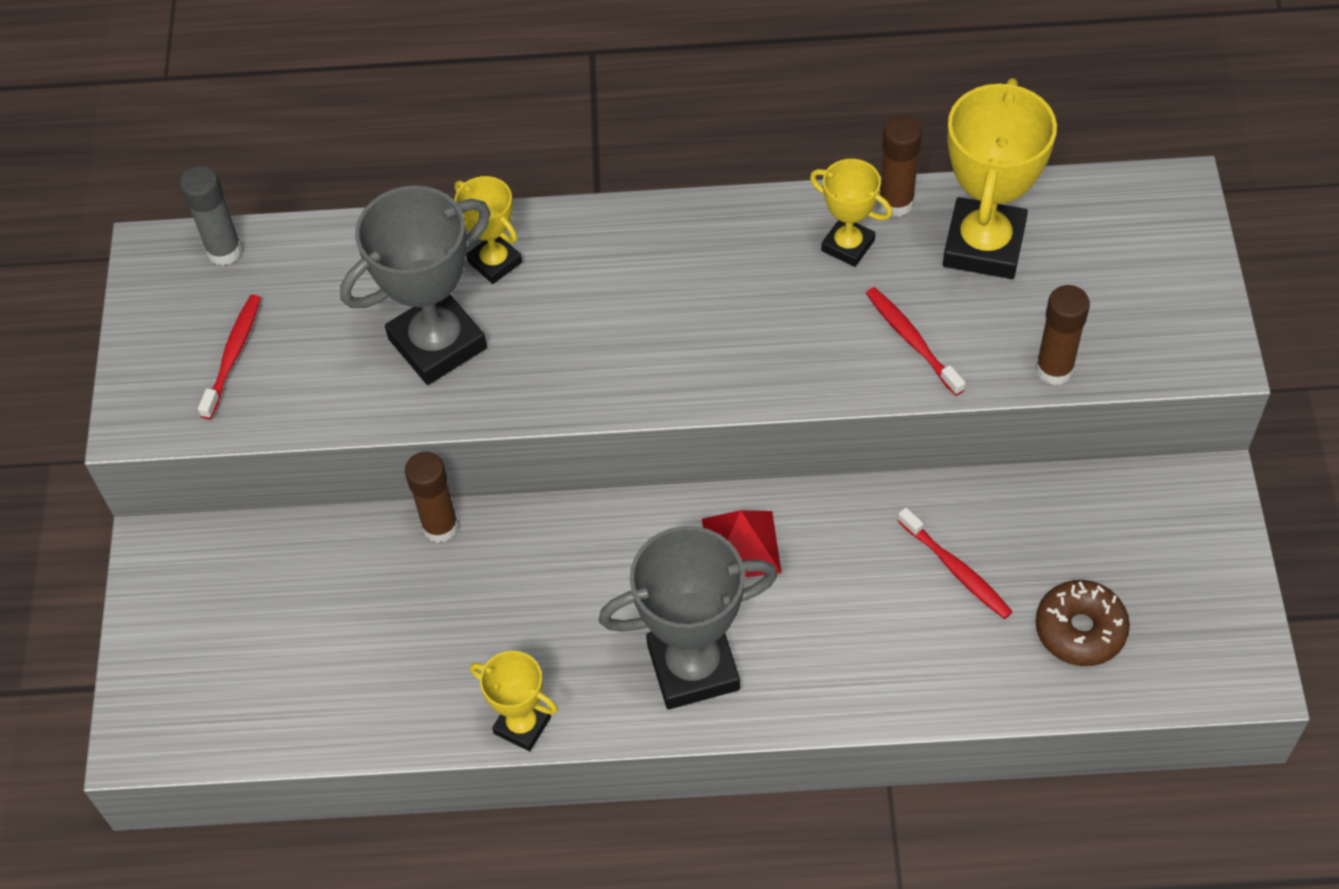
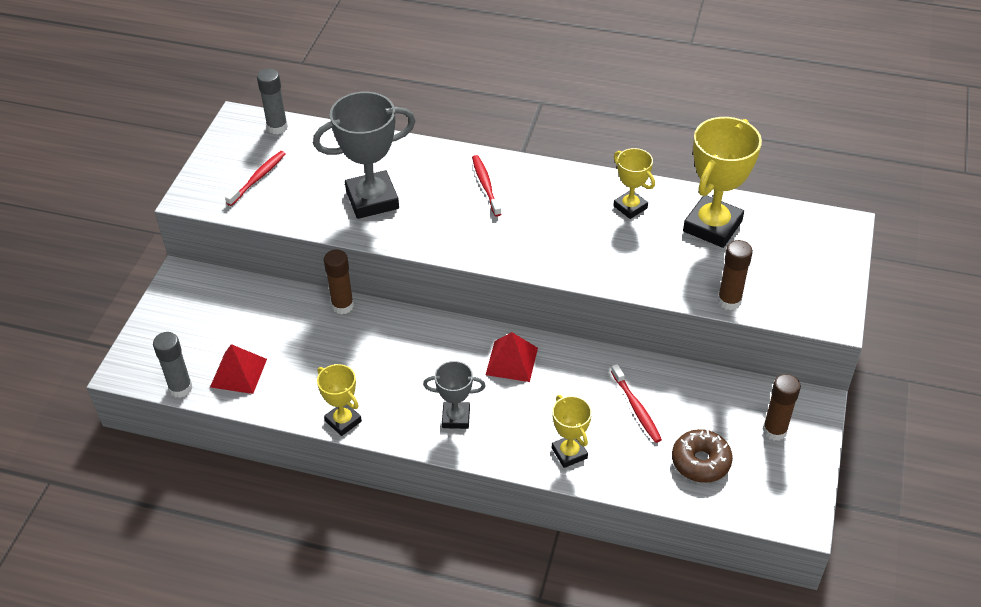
camera: 15 degrees right, 10 degrees down
yellow trophy [454,176,522,284] -> yellow trophy moved to [552,395,592,468]
grey trophy [599,526,778,710] -> grey trophy [423,361,486,429], size x0.56
red toothbrush [866,287,965,396] -> red toothbrush moved to [472,155,501,217]
brown glue stick [879,115,922,217] -> brown glue stick moved to [763,374,801,441]
none -> grey glue stick [153,332,193,398]
none -> red pyramid [210,344,267,394]

